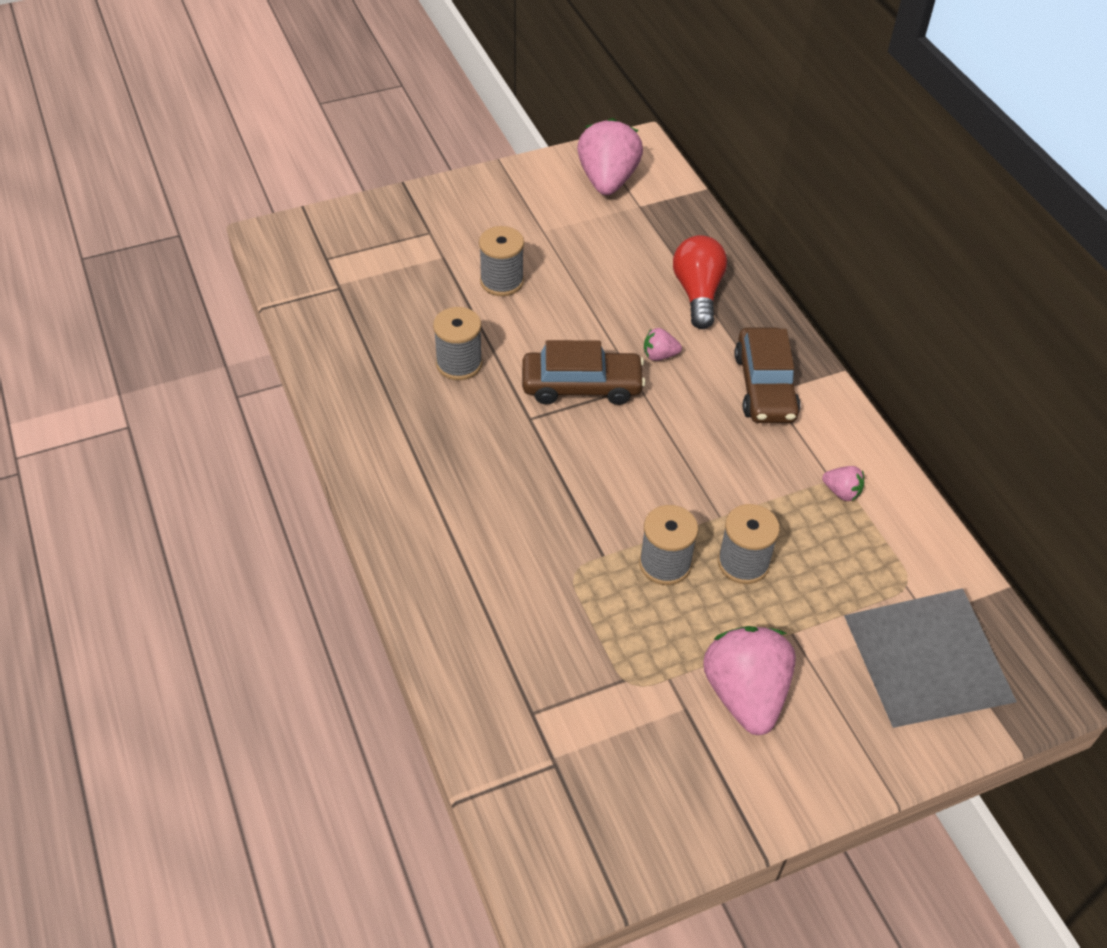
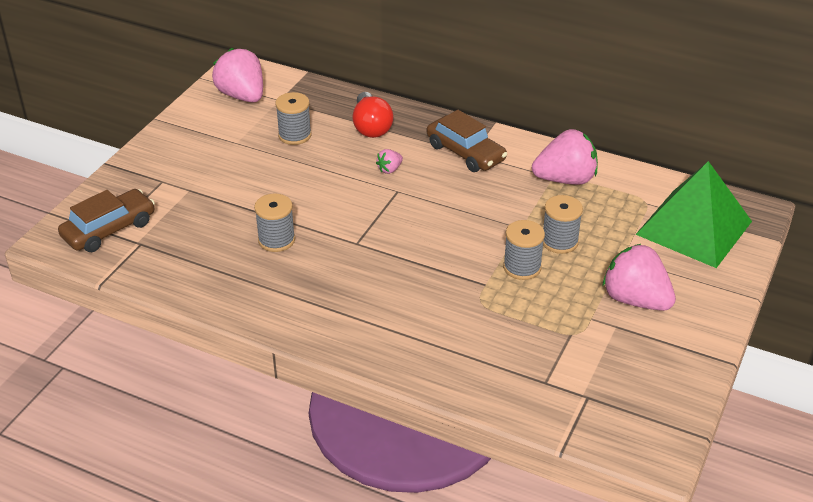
camera: 40 degrees left, 10 degrees down
grey spool [479,226,524,296] -> grey spool moved to [275,92,312,145]
brown car [522,340,646,405] -> brown car moved to [58,189,155,252]
red light bulb [673,235,727,329] -> red light bulb turned 150 degrees counterclockwise [352,92,394,138]
pink strawberry [822,466,864,501] -> pink strawberry [532,129,598,185], size x2.24
grey pyramid [844,588,1017,728] -> green pyramid [635,161,752,268]

